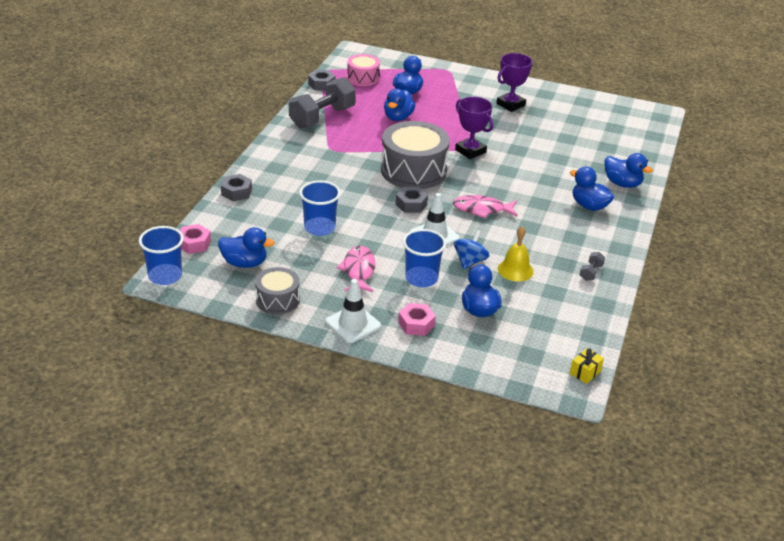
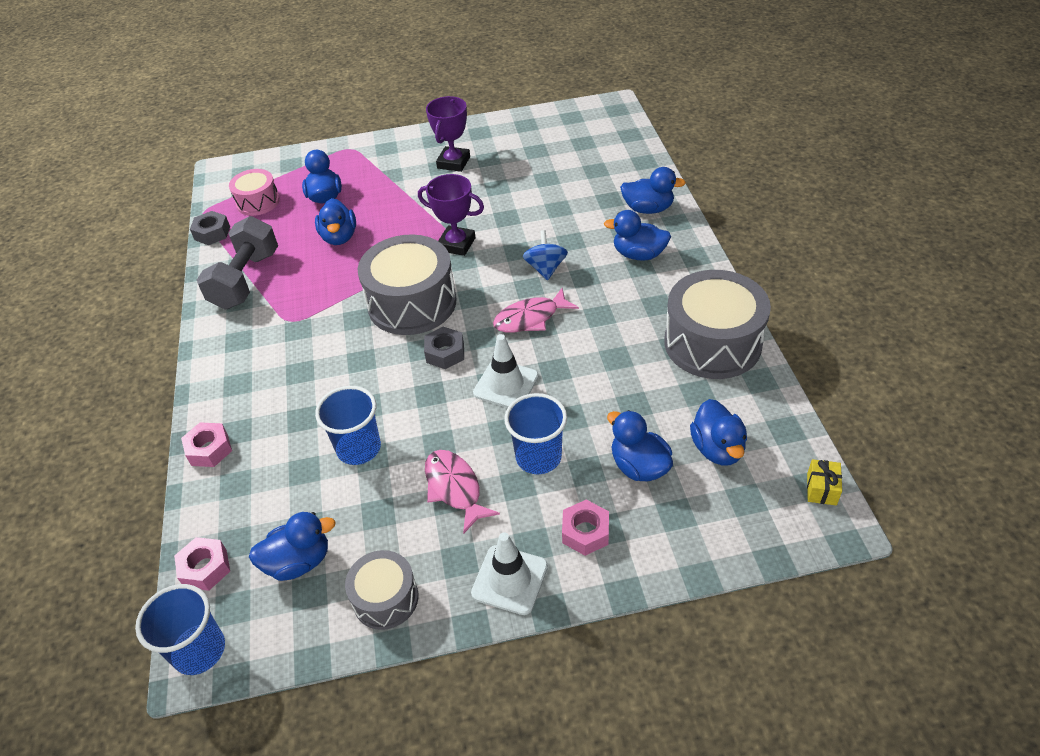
camera: 25 degrees left, 10 degrees up
grey nut [221,174,252,201] -> pink nut [181,422,232,467]
blue spinning top [454,230,489,270] -> blue spinning top moved to [523,230,568,280]
yellow bell [498,226,534,282] -> none
grey dumbbell [580,252,605,281] -> grey drum [664,270,771,379]
none -> blue duck [690,399,747,466]

